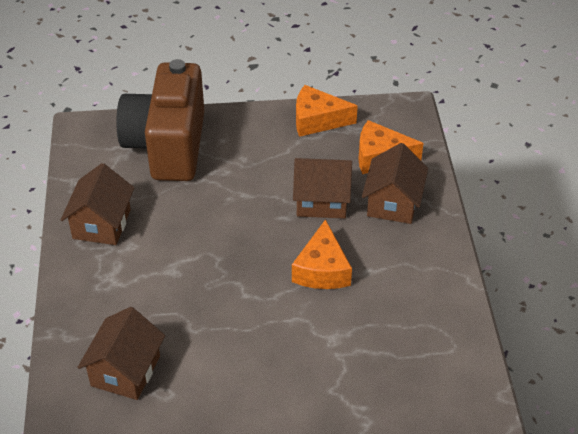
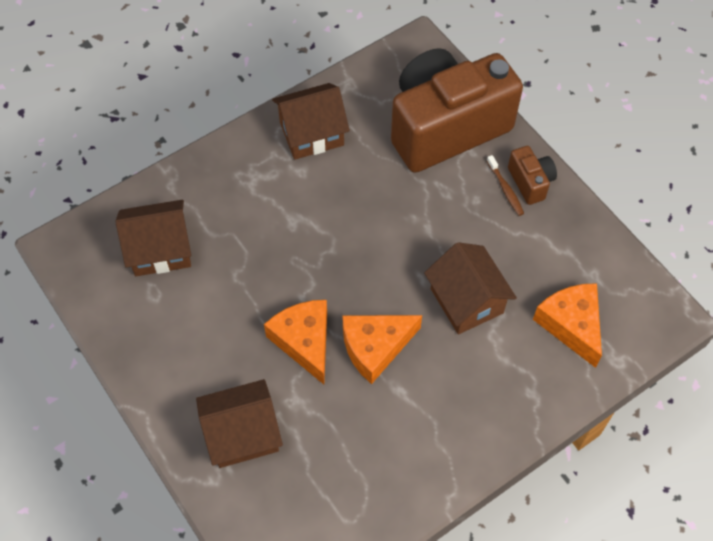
camera: 60 degrees right, 15 degrees up
orange cheese [296,85,358,137] -> orange cheese moved to [264,300,327,384]
brown house [362,143,428,224] -> brown house moved to [196,379,283,468]
none -> brown toothbrush [487,155,524,216]
none -> brown camera [508,146,557,205]

